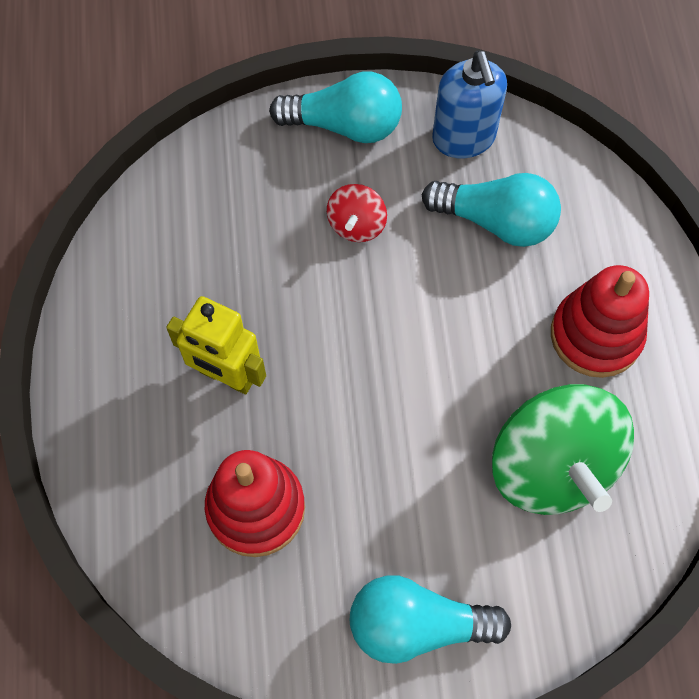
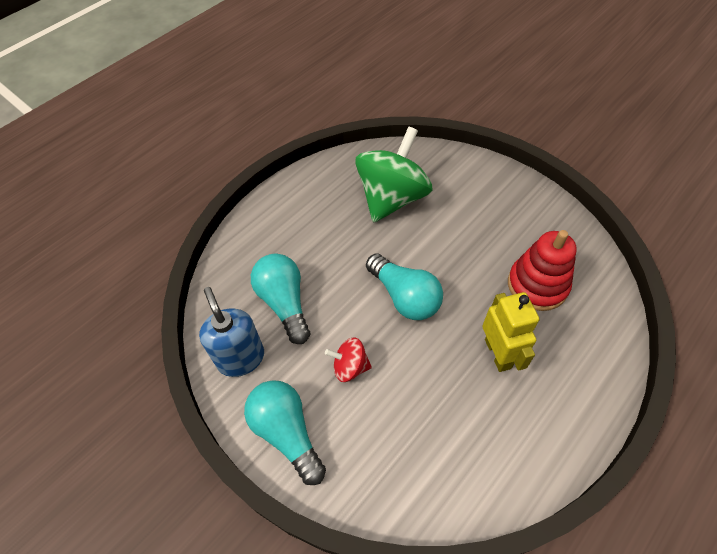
camera: 130 degrees left, 10 degrees down
red spinning top [327,184,387,242] -> red spinning top turned 150 degrees counterclockwise [325,338,372,382]
turquoise light bulb [350,575,511,664] -> turquoise light bulb moved to [366,253,443,320]
blue soap dispenser [432,51,507,158] -> blue soap dispenser turned 60 degrees counterclockwise [199,287,264,377]
red stacking toy [551,265,649,378] -> none

